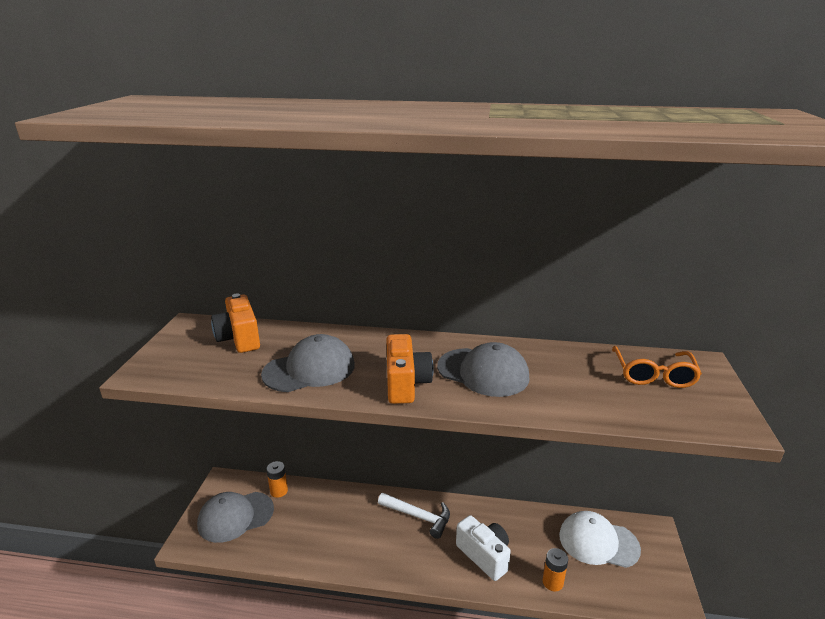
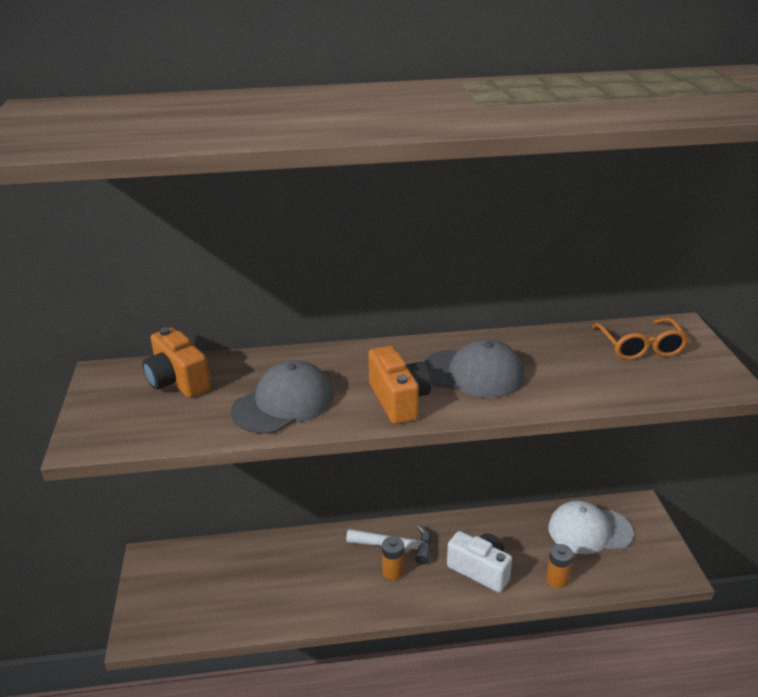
camera: 15 degrees left, 5 degrees up
grey cap [197,492,274,543] -> none
orange battery [266,461,288,498] -> orange battery moved to [382,536,404,580]

